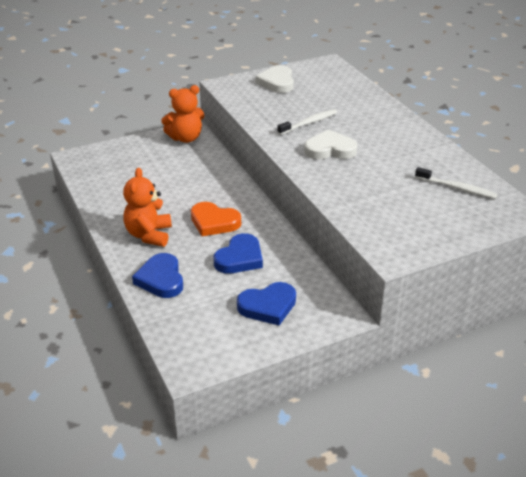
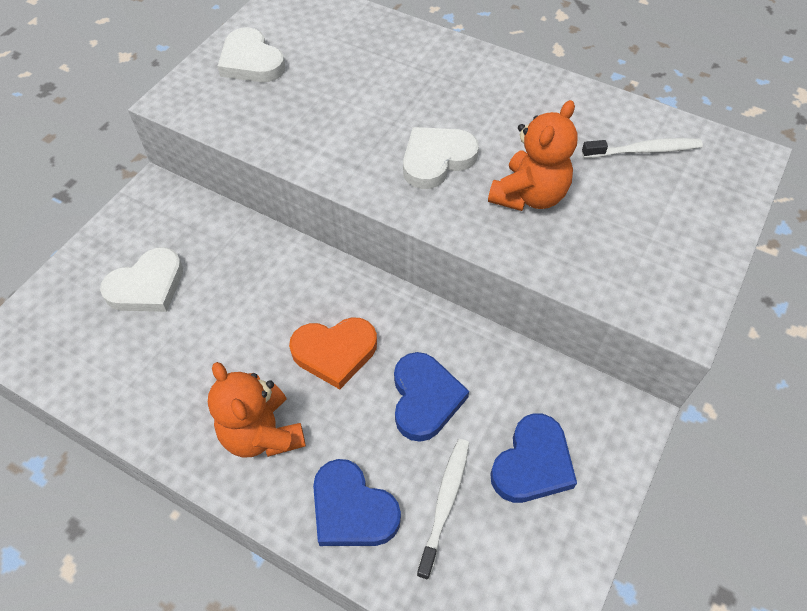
camera: 35 degrees left, 20 degrees up
orange teddy bear [161,85,205,143] -> orange teddy bear moved to [488,100,577,211]
white toothbrush [277,109,337,135] -> white toothbrush moved to [417,439,469,580]
none -> white heart [100,247,183,312]

